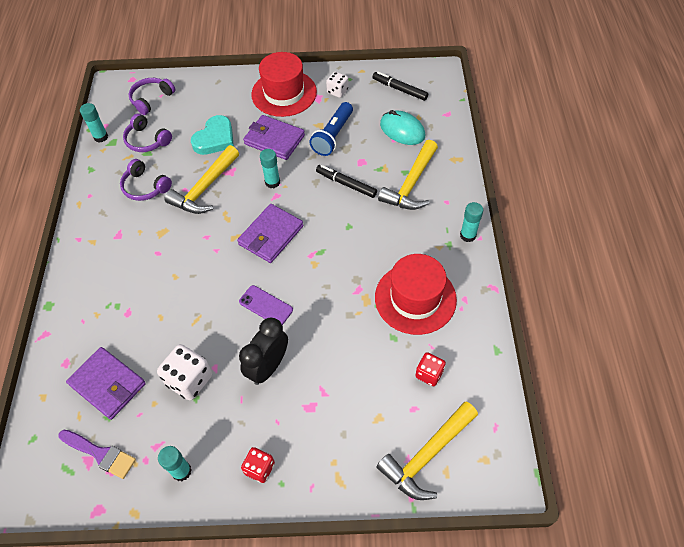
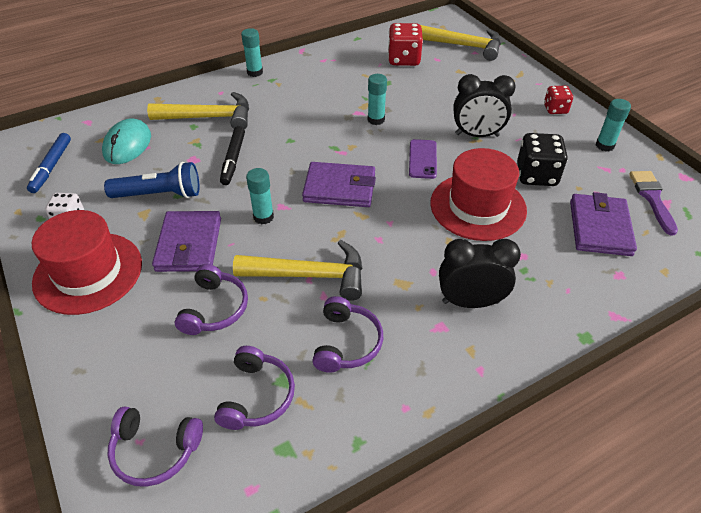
camera: 120 degrees left, 10 degrees down
turquoise glue stick [80,103,108,143] -> turquoise glue stick moved to [368,74,387,125]
white dice [157,344,212,400] -> black dice [517,133,568,186]
turquoise heart [191,115,234,155] -> purple headphones [175,264,248,335]
black marker [372,72,428,101] -> blue marker [27,133,71,193]
red hat [375,254,457,335] -> red hat moved to [430,148,527,241]
red dice [415,352,446,386] -> red dice [388,23,423,66], size x1.63
none -> black clock [439,239,521,308]

